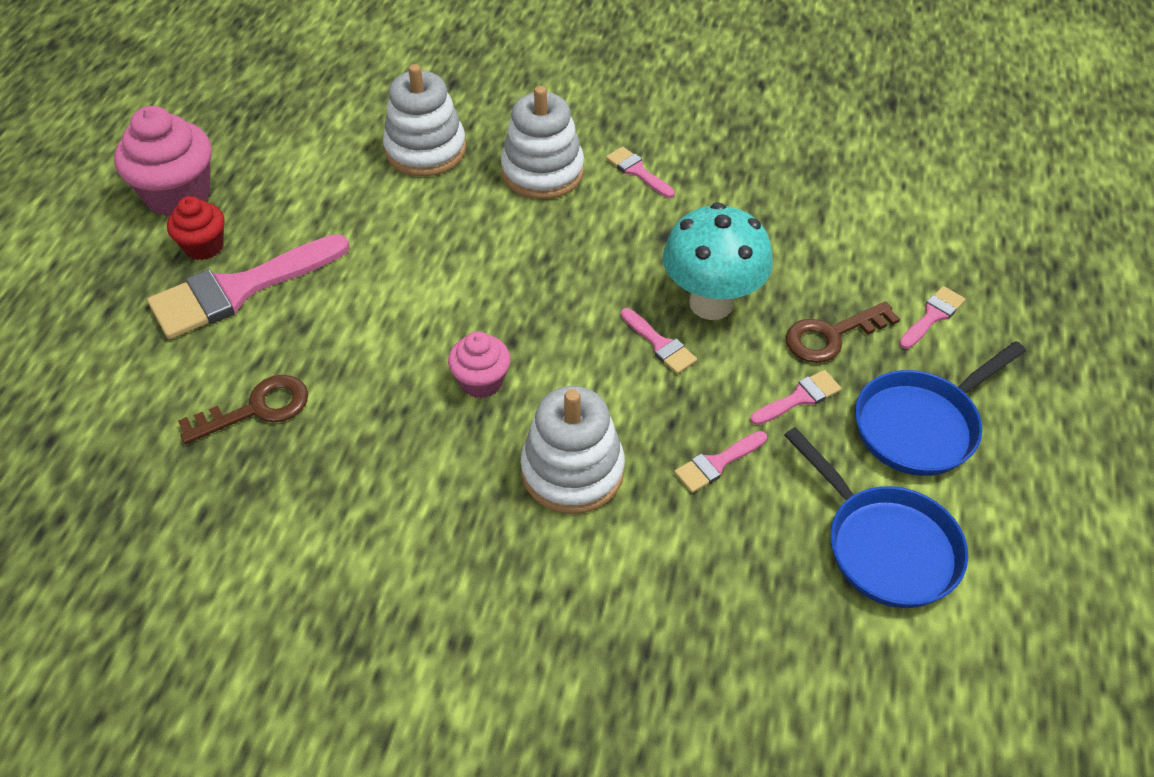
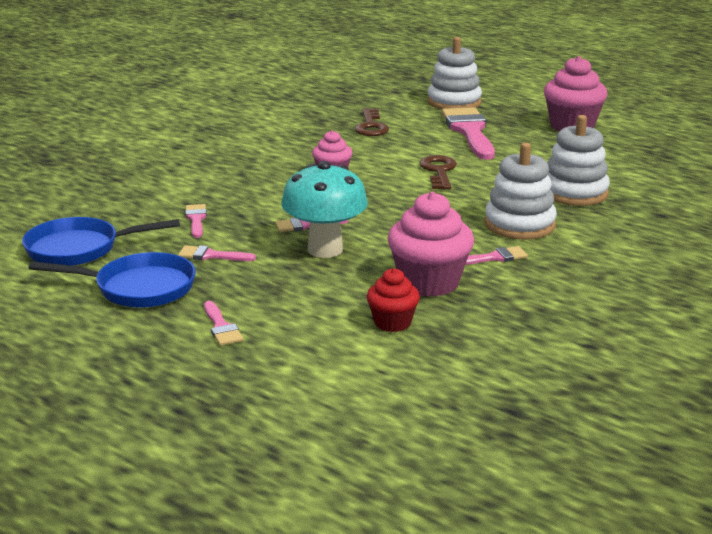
camera: 115 degrees right, 25 degrees down
red cupcake [167,196,225,260] -> red cupcake moved to [367,268,420,332]
white stacking toy [521,386,625,514] -> white stacking toy moved to [427,37,482,109]
pink brush [750,370,842,425] -> pink brush turned 105 degrees clockwise [178,245,256,261]
brown key [786,301,900,363] -> brown key moved to [419,155,457,190]
blue pan [855,341,1026,476] -> blue pan turned 105 degrees clockwise [29,252,196,308]
none -> pink cupcake [388,191,474,297]

